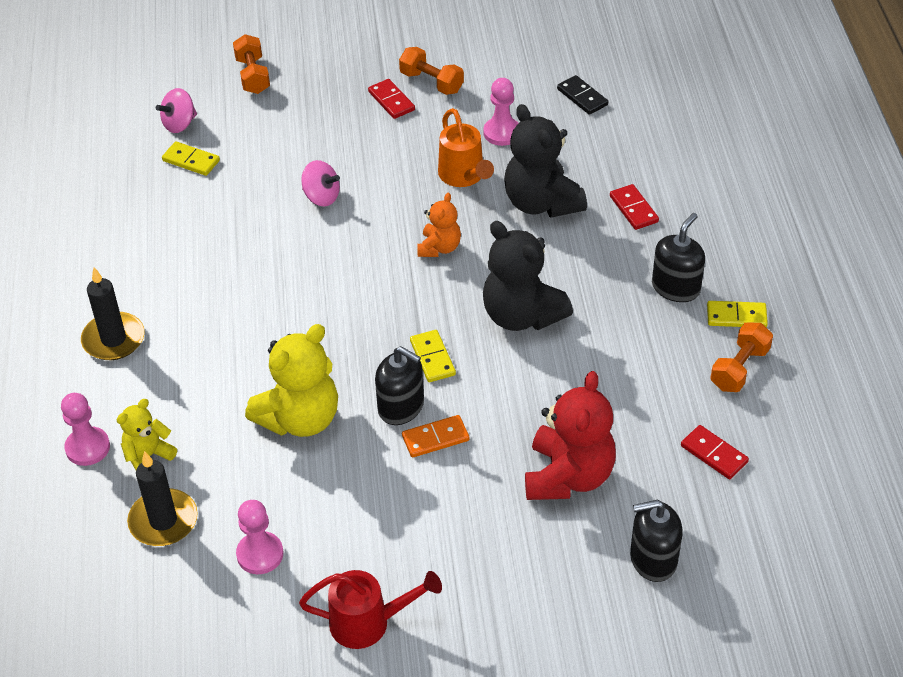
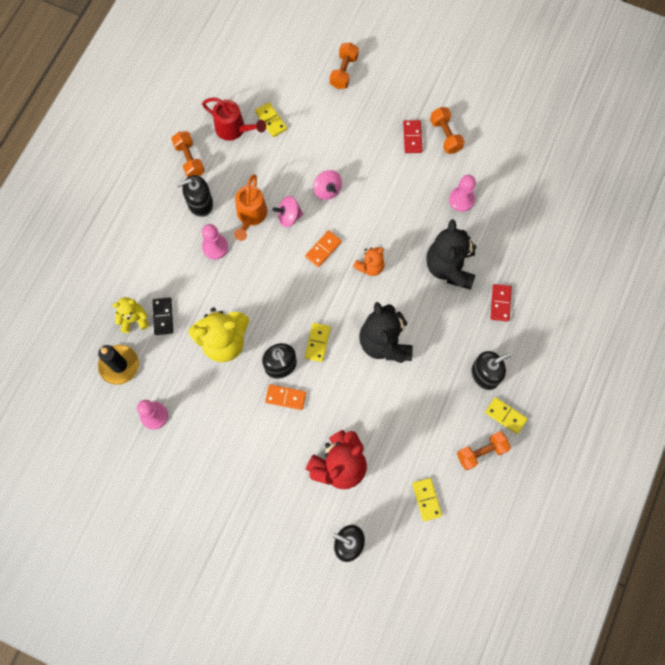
camera: 30 degrees right, 25 degrees up
pink pawn [61,393,110,466] -> pink pawn moved to [202,224,228,260]
black candle [81,267,145,360] -> none
pink spinning top [156,88,197,133] -> pink spinning top moved to [272,196,303,227]
red watering can [299,570,442,649] -> red watering can moved to [202,98,266,141]
orange watering can [438,108,494,187] -> orange watering can moved to [234,174,267,241]
black domino [557,75,608,115] -> black domino moved to [153,297,173,335]
red domino [681,425,749,479] -> yellow domino [412,478,442,521]
none -> orange dumbbell [171,131,205,178]
none -> black soap dispenser [177,175,213,217]
none -> orange domino [305,230,342,267]

